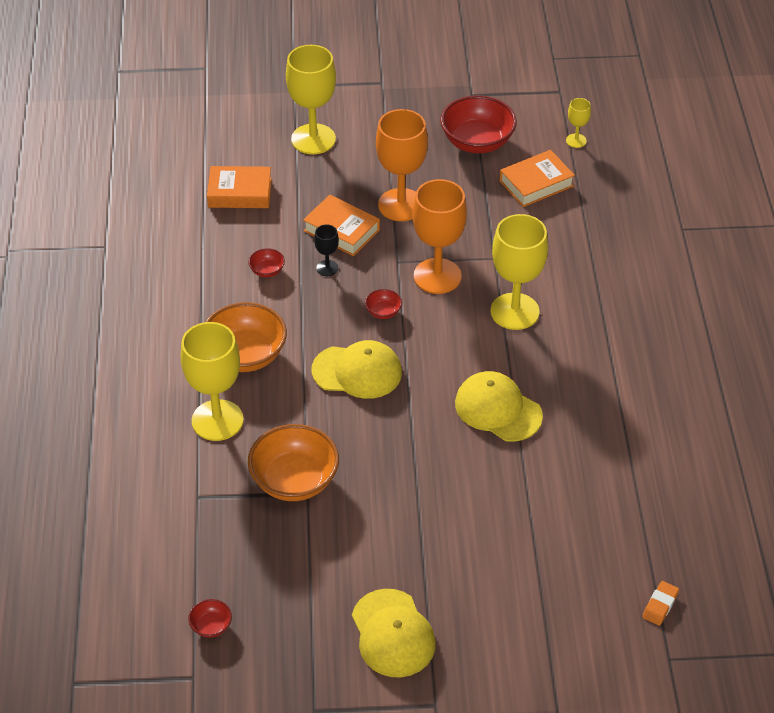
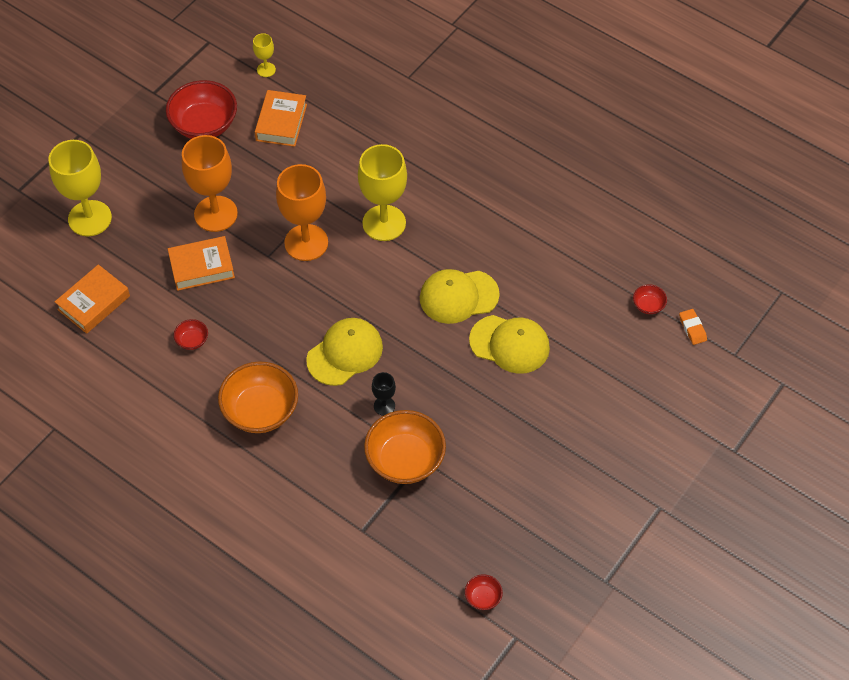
camera: 50 degrees left, 10 degrees up
yellow goblet [181,322,244,441] -> none
black goblet [314,224,339,276] -> black goblet moved to [372,372,396,416]
yellow cap [352,589,436,677] -> yellow cap moved to [469,315,550,374]
red bowl [365,289,402,319] -> red bowl moved to [633,284,667,314]

